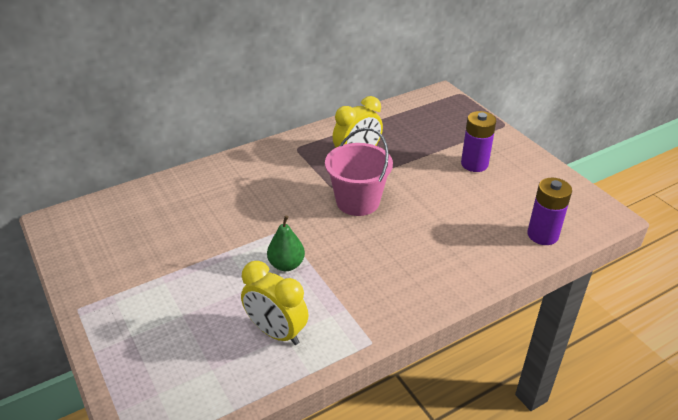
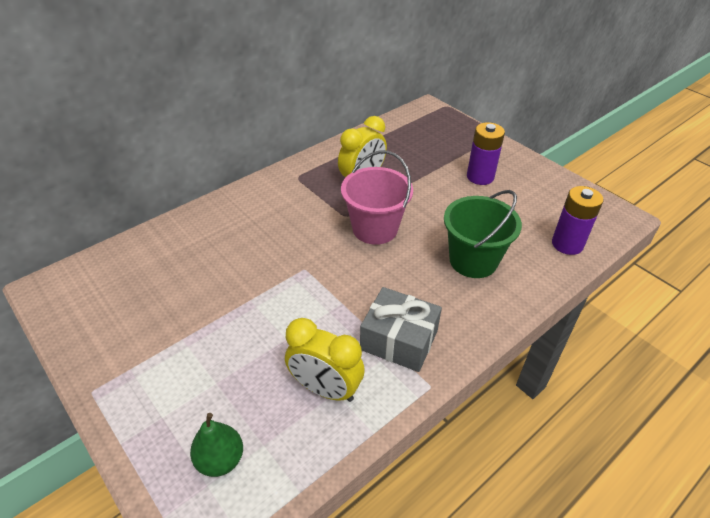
camera: 10 degrees left, 5 degrees up
green pear [267,215,305,271] -> green pear moved to [190,413,243,477]
none -> grey gift [360,287,442,372]
none -> green bucket [444,190,522,278]

